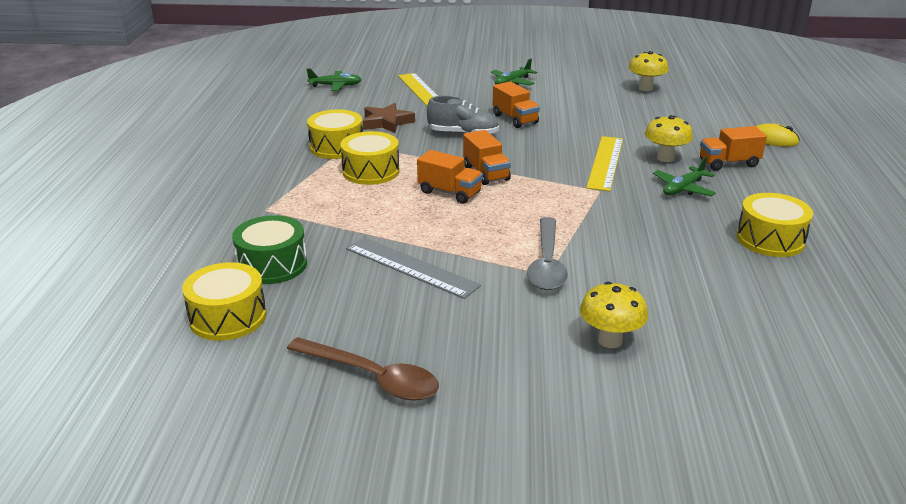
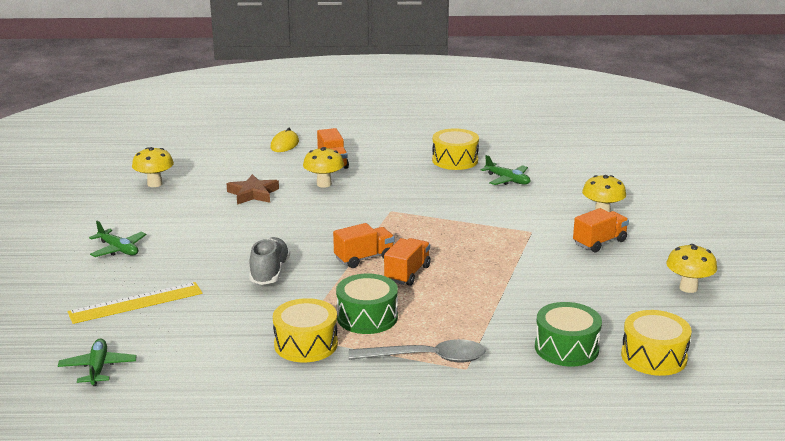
camera: 95 degrees left, 5 degrees down
brown spoon [287,337,439,401] -> yellow mushroom [666,244,717,293]
yellow drum [340,131,400,185] -> green drum [336,274,398,334]
grey ruler [346,237,481,299] -> none
brown star [363,103,415,133] -> brown star moved to [227,174,279,205]
orange truck [493,81,540,128] -> orange truck moved to [573,208,629,253]
grey spoon [527,217,568,290] -> grey spoon moved to [348,339,486,363]
yellow ruler [586,136,623,191] -> none
green plane [653,157,716,196] -> green plane moved to [480,155,530,185]

